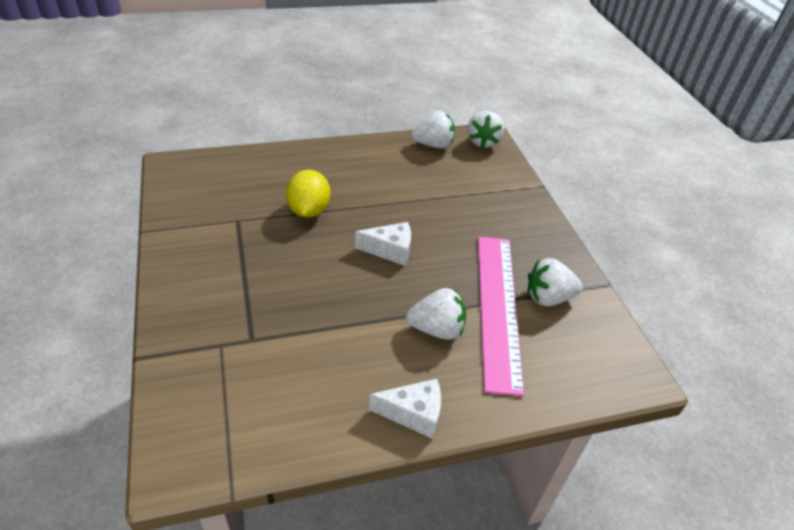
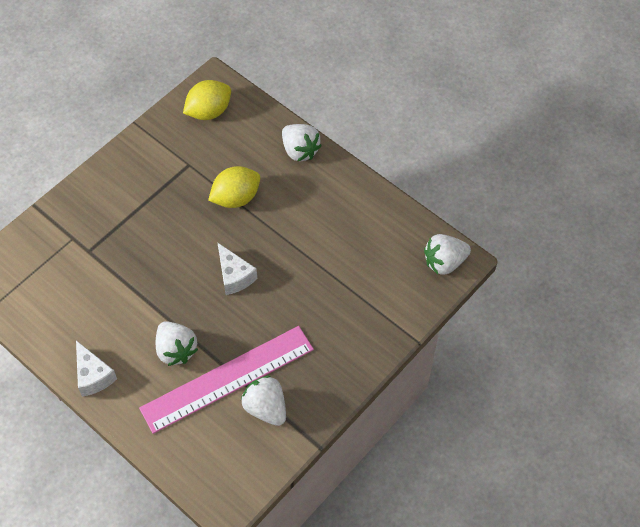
camera: 60 degrees right, 15 degrees up
white strawberry [411,111,455,149] -> white strawberry moved to [282,124,322,162]
none -> yellow lemon [183,80,231,120]

